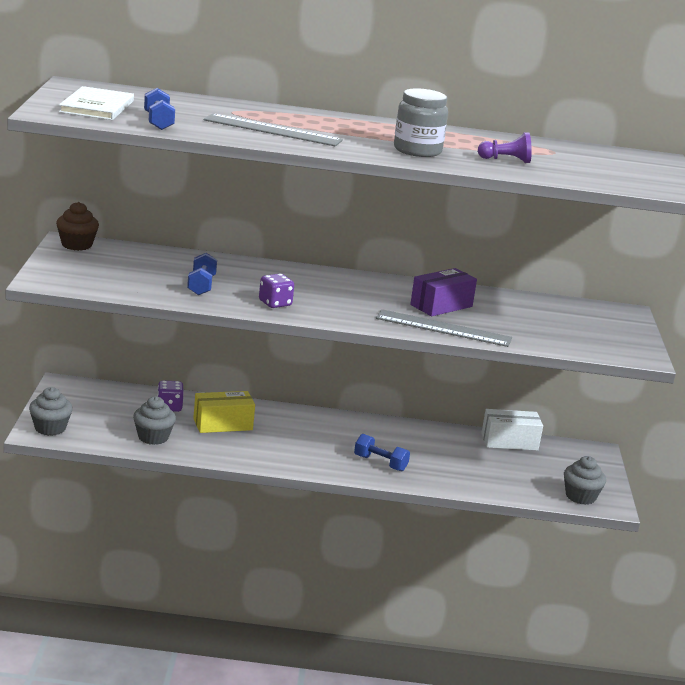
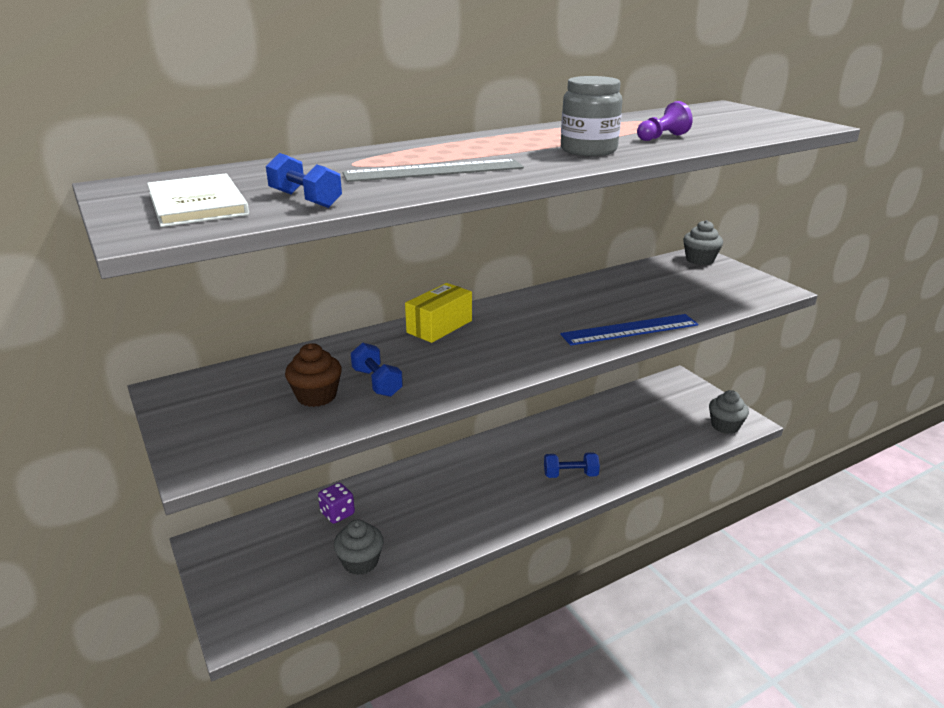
camera: 30 degrees left, 5 degrees up
grey cupcake [29,387,73,436] -> grey cupcake moved to [683,220,723,265]
brown cupcake [56,202,99,251] -> brown cupcake moved to [285,343,342,407]
yellow box [193,391,255,433] -> yellow box moved to [405,283,472,343]
purple dice [259,274,294,308] -> none
grey ruler [376,309,512,347] -> blue ruler [560,314,698,346]
purple box [410,268,477,316] -> none
white box [481,409,543,451] -> none

